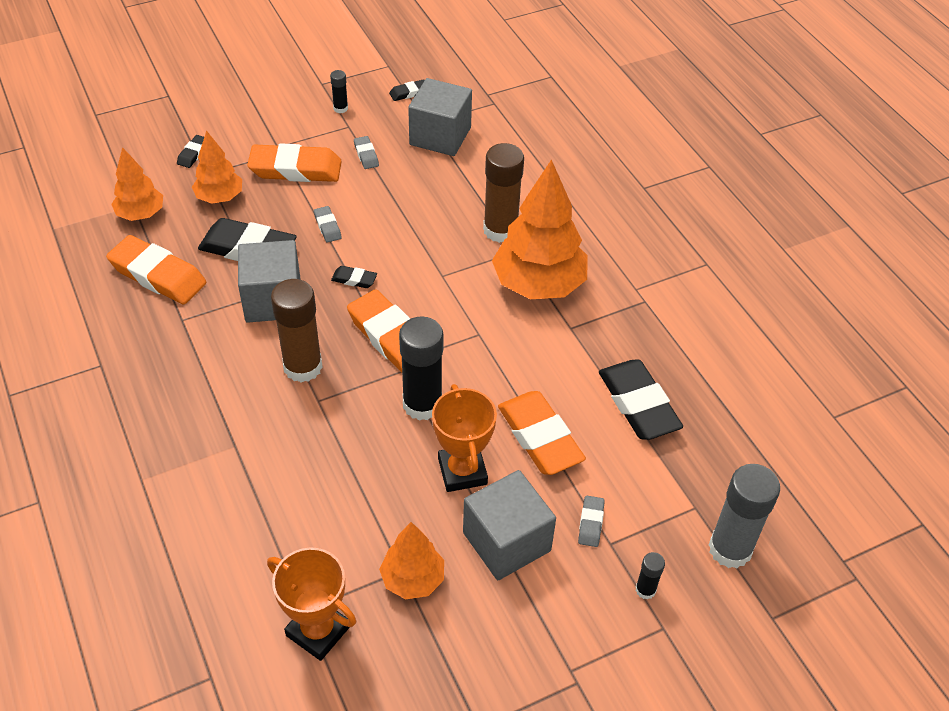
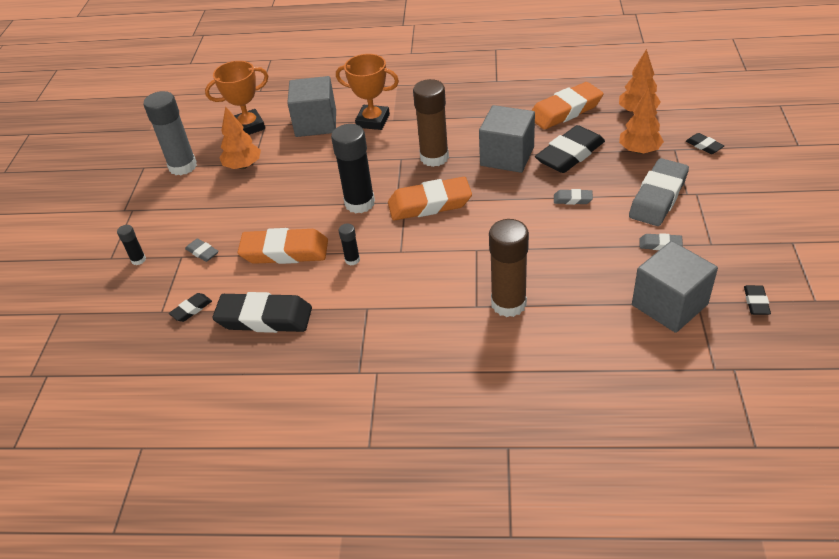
camera: 125 degrees right, 5 degrees down
orange eraser [247,143,342,182] -> grey eraser [629,158,689,226]
black glue stick [330,70,348,113] -> black glue stick moved to [339,224,360,266]
black eraser [331,266,377,288] -> black eraser moved to [169,293,212,322]
orange trophy [432,384,497,492] -> orange trophy moved to [336,54,399,130]
grey cube [463,470,556,580] -> grey cube moved to [287,76,336,137]
orange tree [492,159,588,299] -> none
grey glue stick [709,464,780,568] -> grey glue stick moved to [143,91,197,175]

